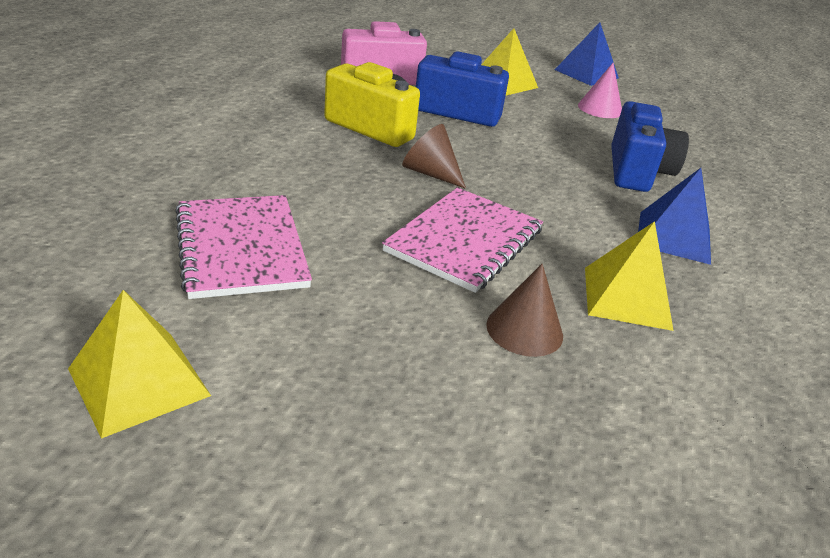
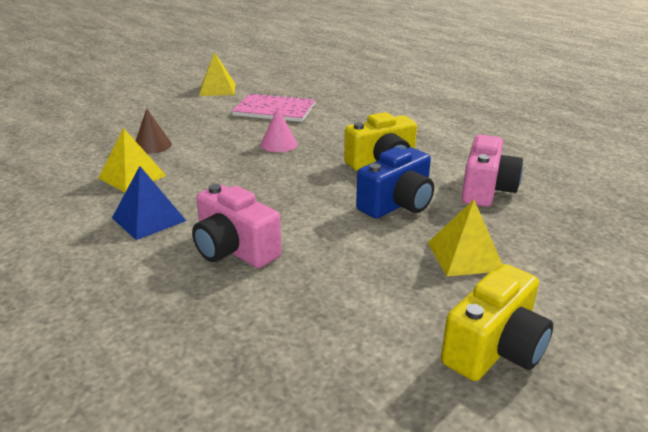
camera: 125 degrees right, 5 degrees down
pink notebook [382,187,543,293] -> none
brown cone [402,124,466,189] -> none
blue pyramid [555,23,619,86] -> yellow camera [441,264,553,381]
pink cone [578,63,622,118] -> pink cone moved to [261,107,298,152]
blue camera [611,101,689,192] -> pink camera [192,184,282,268]

